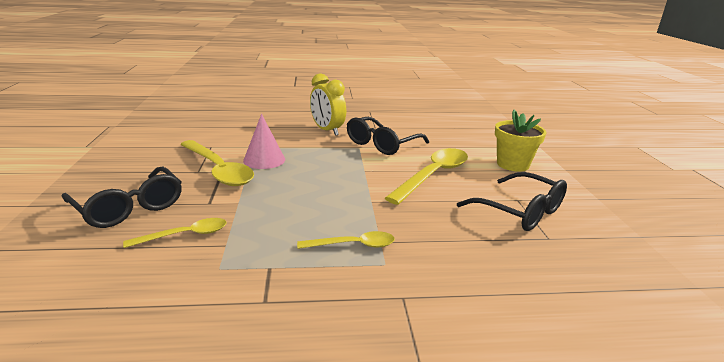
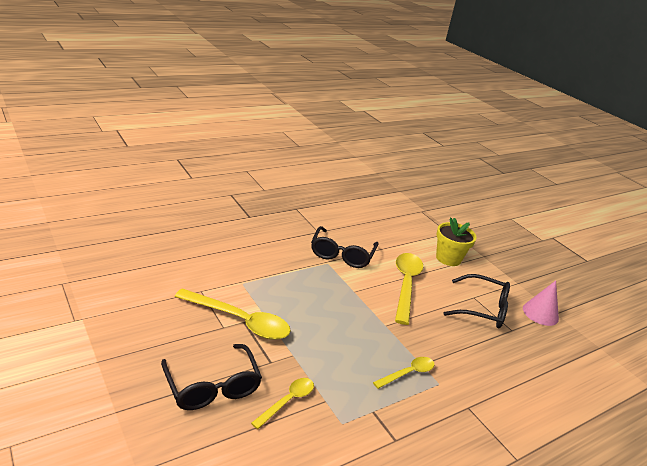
camera: 30 degrees left, 5 degrees up
black glasses [62,166,182,228] -> black glasses turned 45 degrees clockwise [161,344,262,410]
pink cone [243,114,285,169] -> pink cone moved to [523,281,559,326]
yellow clock [310,73,346,136] -> none

